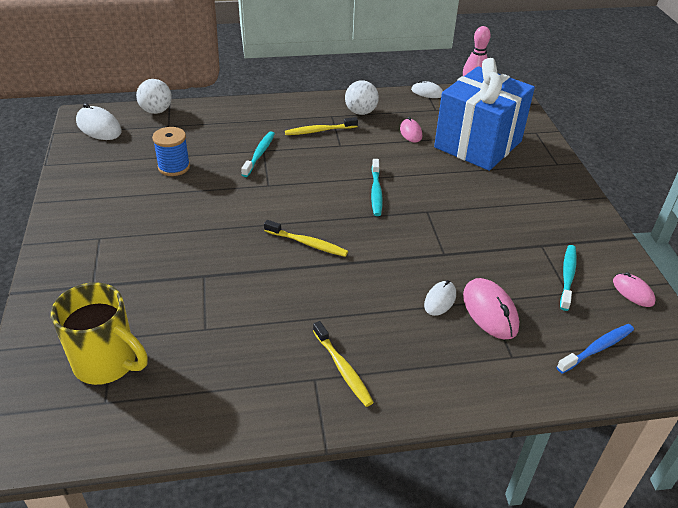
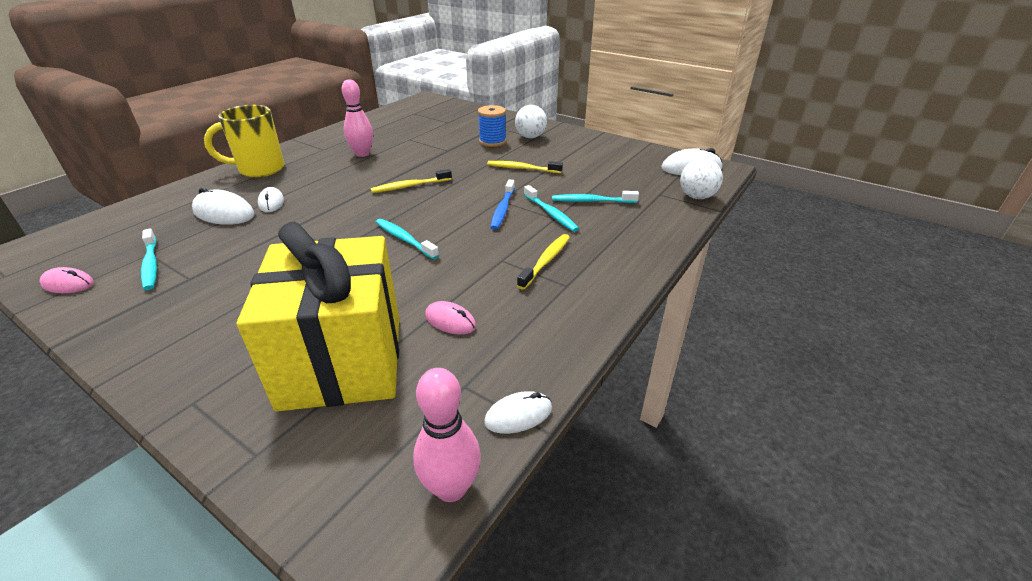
camera: 135 degrees right, 5 degrees down
yellow mug [51,282,148,385] -> yellow mug moved to [204,105,285,177]
blue spool [152,127,190,176] -> blue spool moved to [478,105,506,147]
yellow toothbrush [313,321,374,407] -> yellow toothbrush moved to [487,161,563,173]
white ball [345,80,379,115] -> white ball moved to [515,105,547,138]
blue gift [434,58,535,171] -> yellow gift [237,222,399,412]
pink mouse [463,278,519,339] -> white mouse [192,187,254,225]
blue toothbrush [557,324,634,374] -> blue toothbrush moved to [490,180,515,230]
none -> pink bowling pin [341,79,373,157]
none -> turquoise toothbrush [552,191,639,203]

